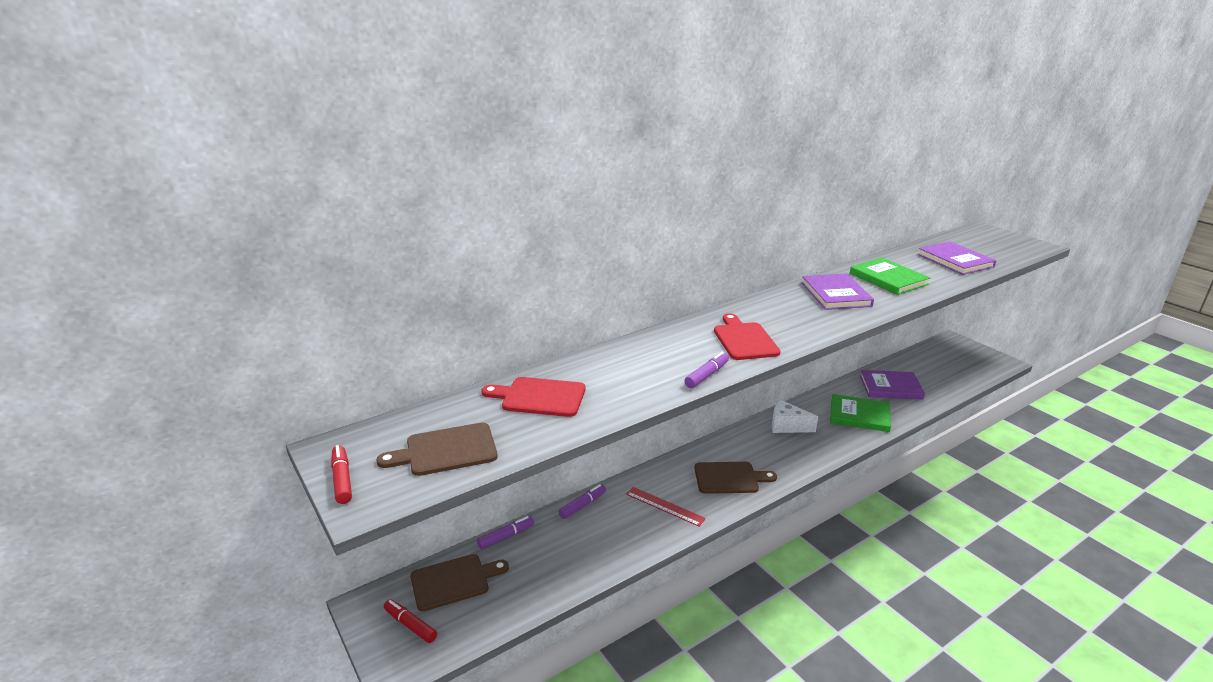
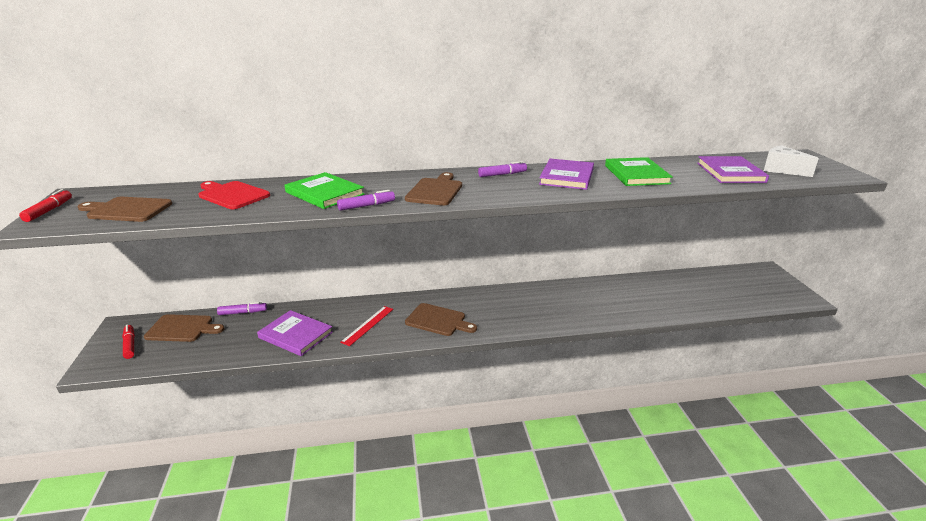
camera: 25 degrees right, 0 degrees up
purple marker [559,484,606,519] -> purple marker moved to [478,161,527,177]
red ruler [626,487,706,526] -> red ruler turned 60 degrees clockwise [340,306,393,346]
red cutting board [714,313,781,360] -> brown cutting board [405,172,462,206]
white cheese [772,400,818,433] -> white cheese moved to [764,145,819,177]
green book [830,394,891,432] -> green book moved to [285,172,364,209]
purple book [860,370,925,399] -> purple book moved to [257,310,333,356]

